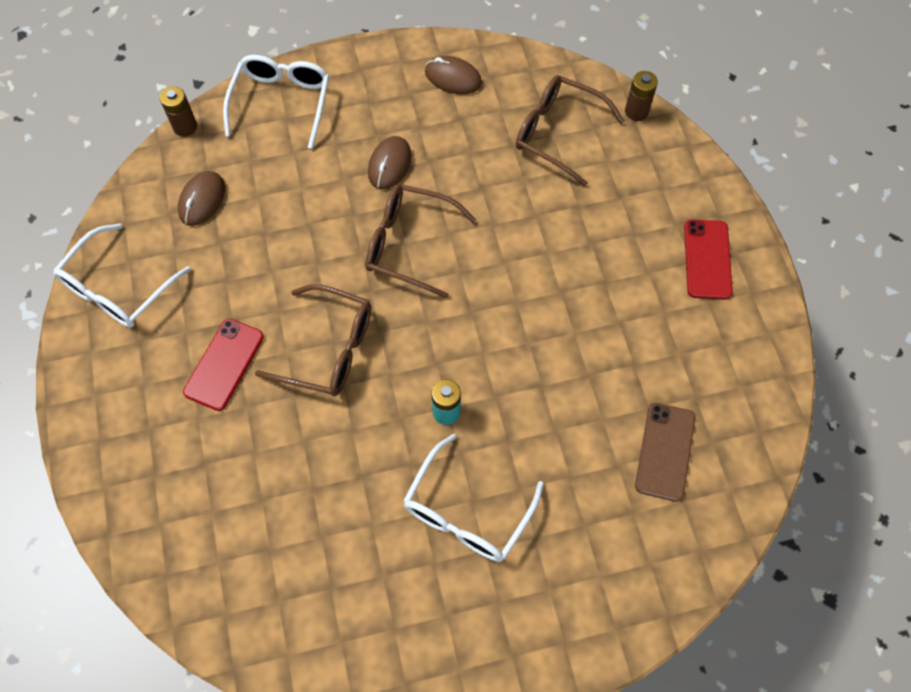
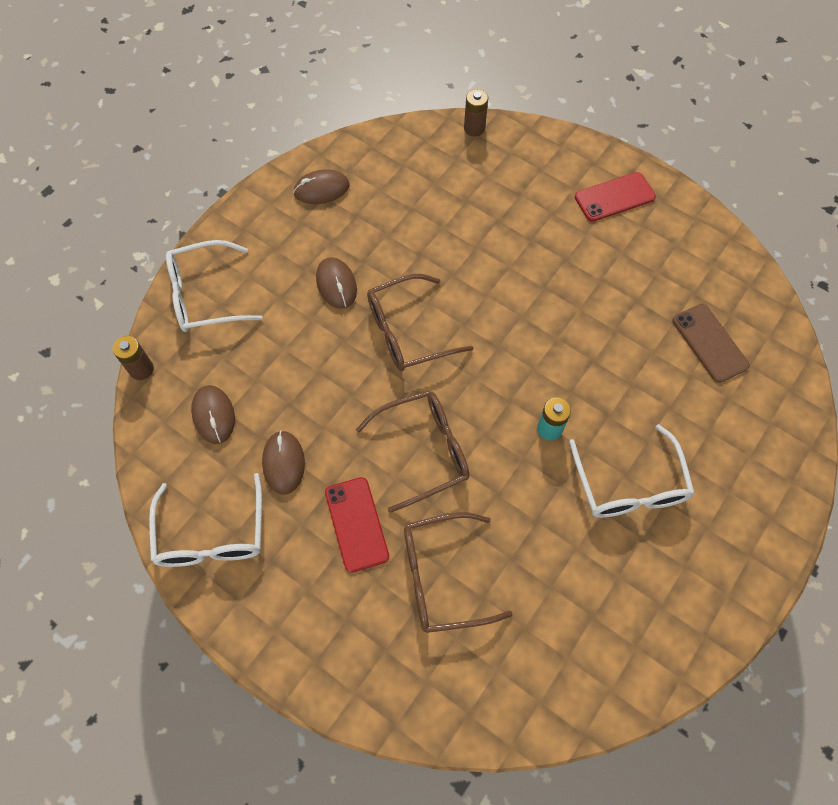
camera: 40 degrees left, 0 degrees up
white glasses [223,55,329,149] -> white glasses turned 75 degrees counterclockwise [166,240,263,332]
brown glasses [516,75,625,186] -> brown glasses moved to [404,512,513,633]
red phone [684,219,733,300] -> red phone turned 75 degrees counterclockwise [575,172,656,222]
none -> brown mouse [262,431,305,495]

